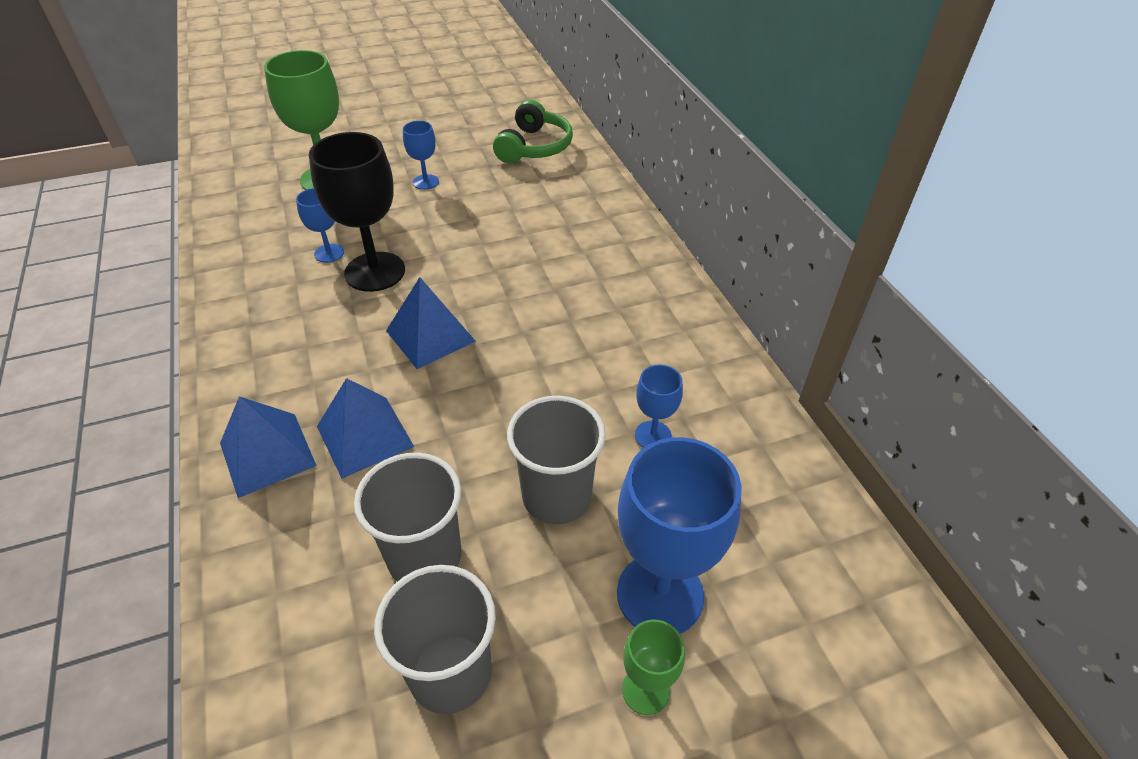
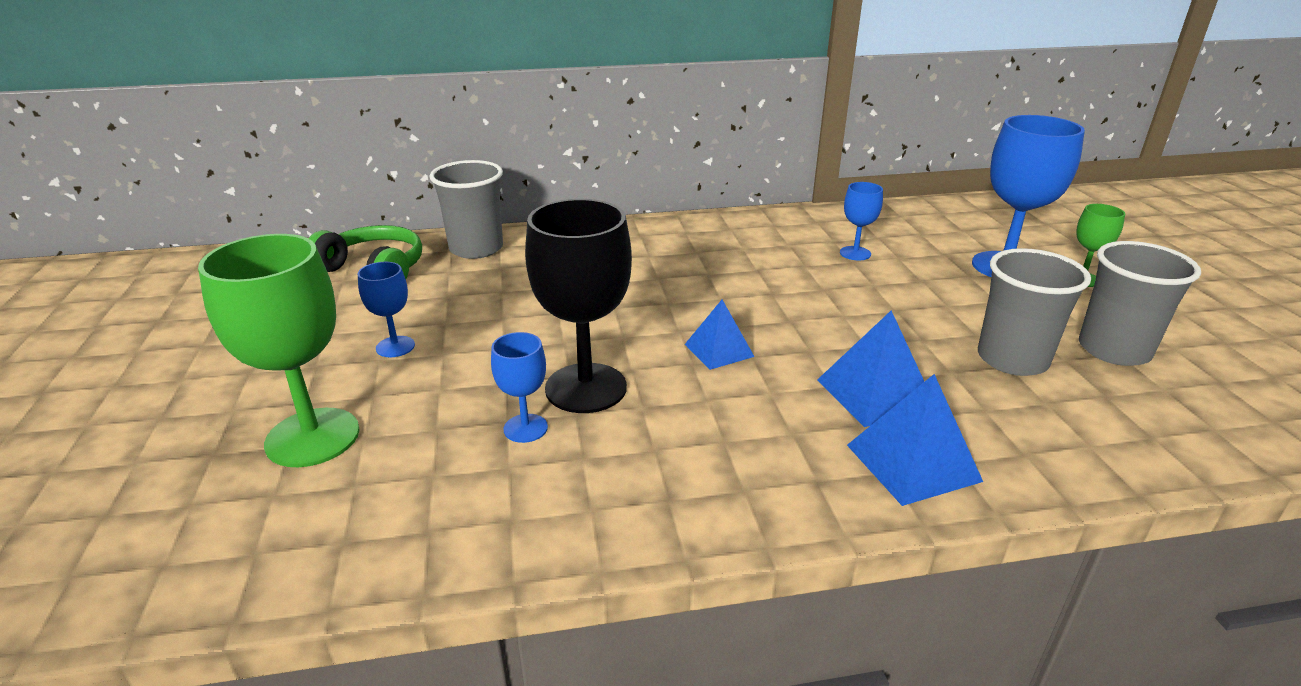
camera: 80 degrees left, 15 degrees down
blue pyramid [386,277,476,369] -> blue pyramid [685,300,755,370], size x0.67
grey cup [507,396,606,524] -> grey cup moved to [430,160,503,259]

